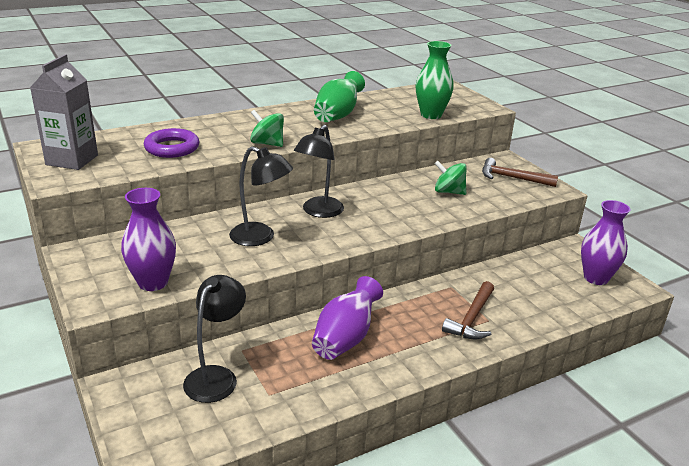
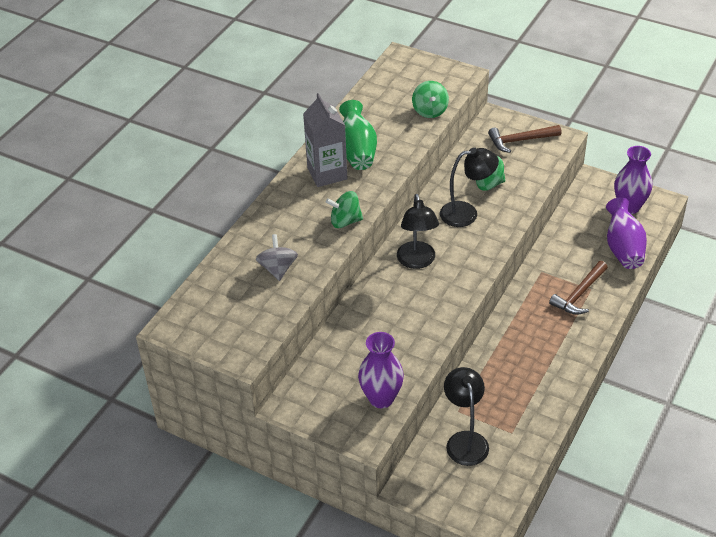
camera: 30 degrees left, 15 degrees up
grey carton [30,54,98,170] -> grey carton moved to [303,93,347,187]
purple ring [144,128,200,158] -> grey spinning top [256,234,298,281]
black lamp [229,146,293,246] -> black lamp moved to [440,147,499,227]
purple vase [312,276,383,360] -> purple vase moved to [606,197,647,269]
green vase [416,41,454,119] -> green spinning top [412,81,449,118]
brown hammer [442,281,494,339] -> brown hammer turned 45 degrees clockwise [549,261,608,315]

